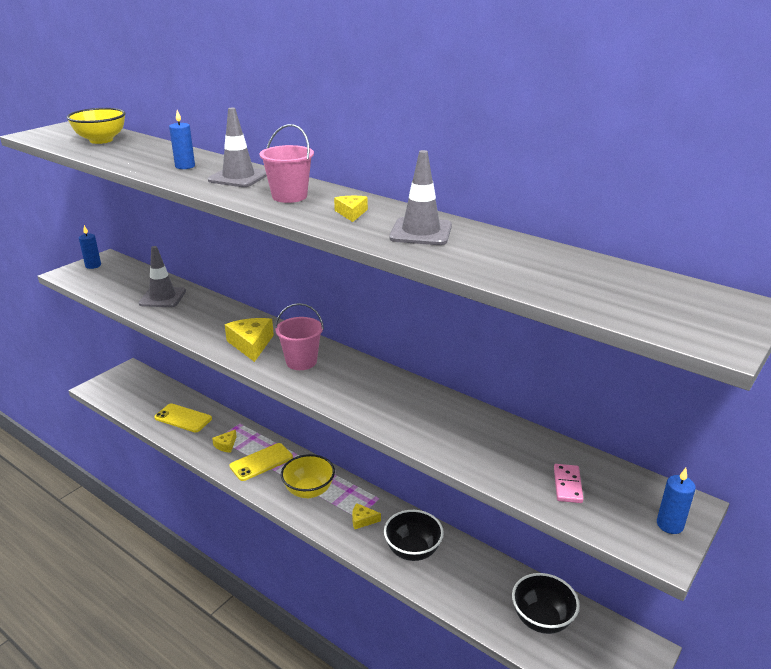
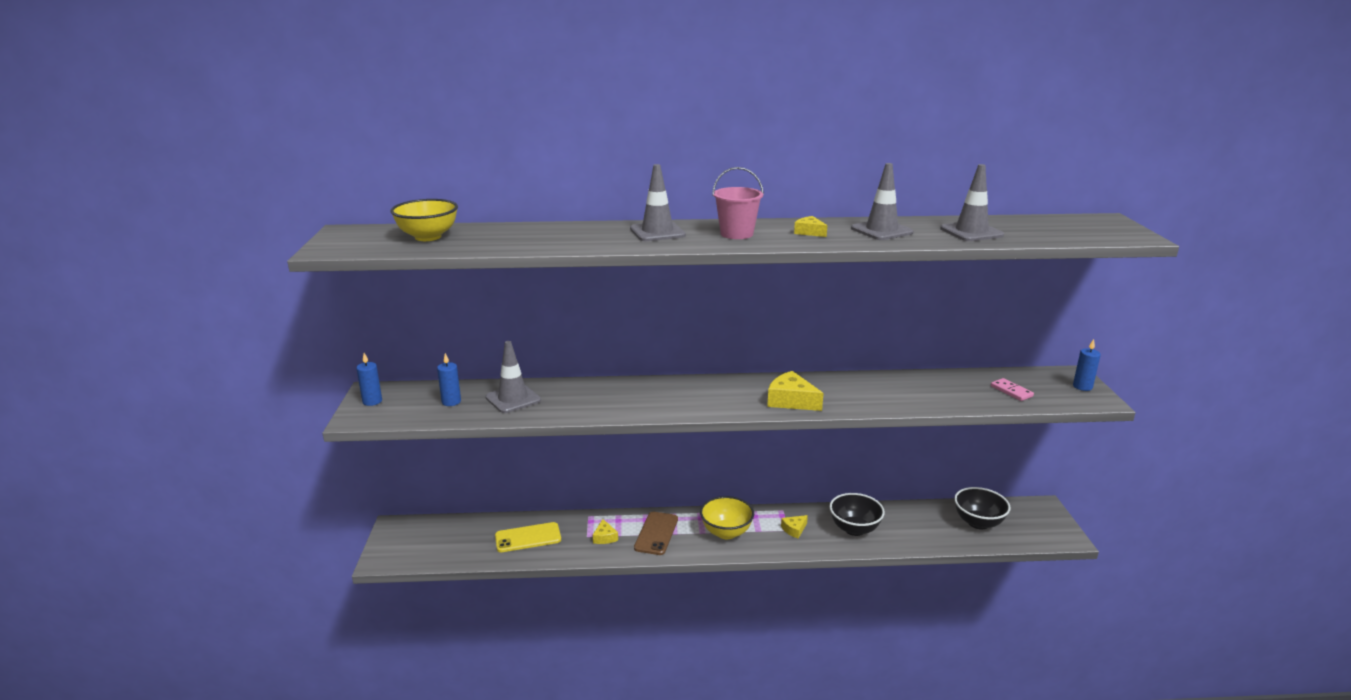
camera: 40 degrees left, 5 degrees down
blue candle [169,110,195,169] -> blue candle moved to [437,353,461,406]
yellow cheese [225,318,274,362] -> yellow cheese moved to [767,371,824,411]
yellow phone [229,443,293,481] -> brown phone [634,512,678,555]
pink bucket [275,303,324,370] -> none
none -> grey traffic cone [940,164,1004,241]

